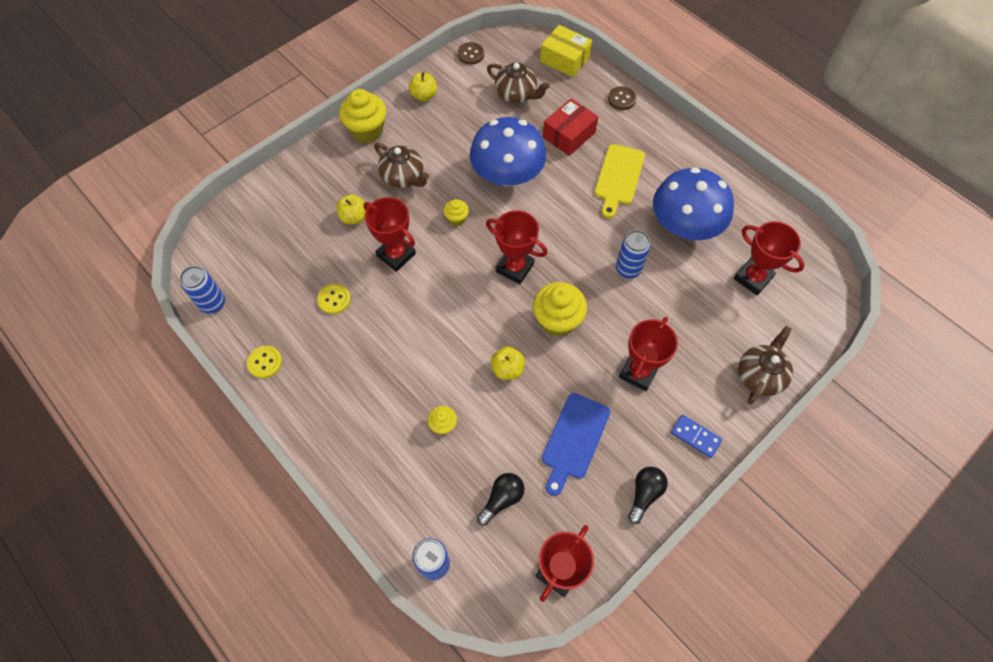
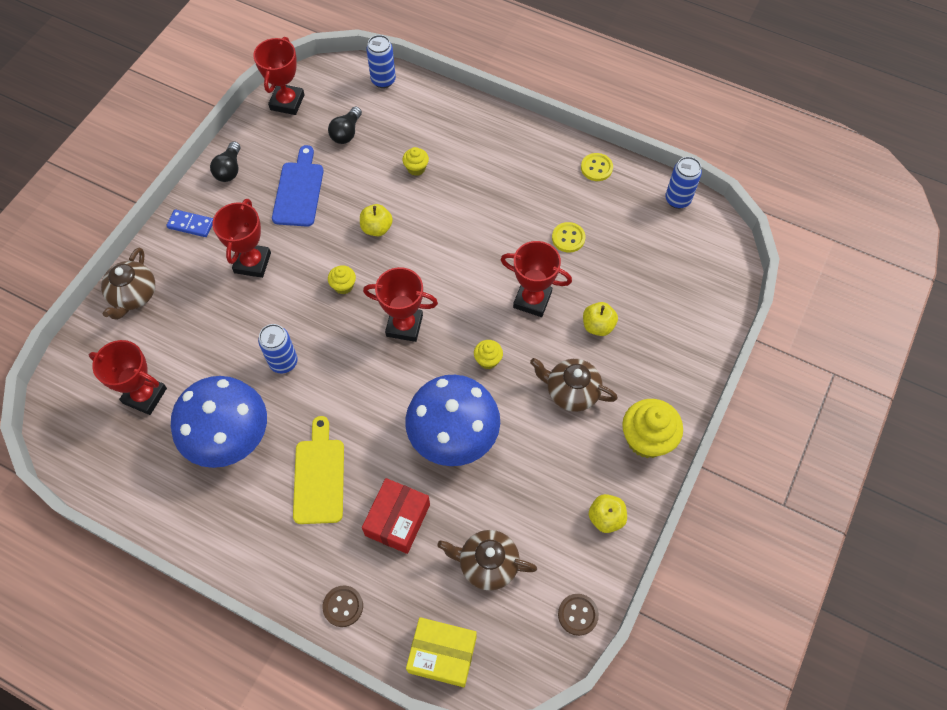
camera: 160 degrees right, 0 degrees up
yellow cupcake [533,282,587,337] -> yellow cupcake [328,265,356,294], size x0.51

